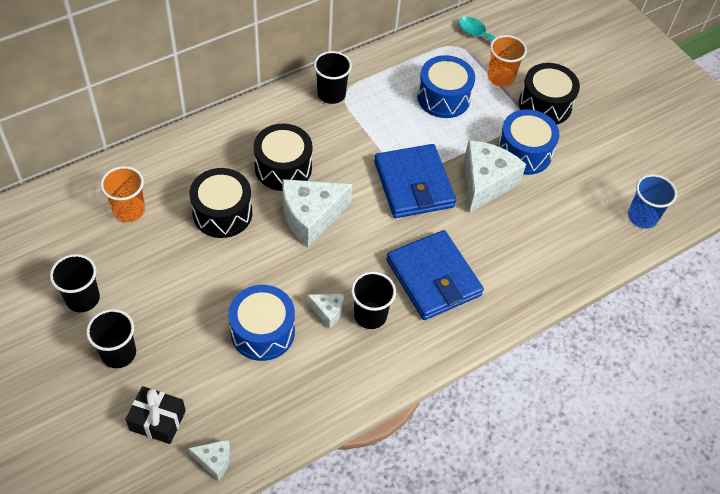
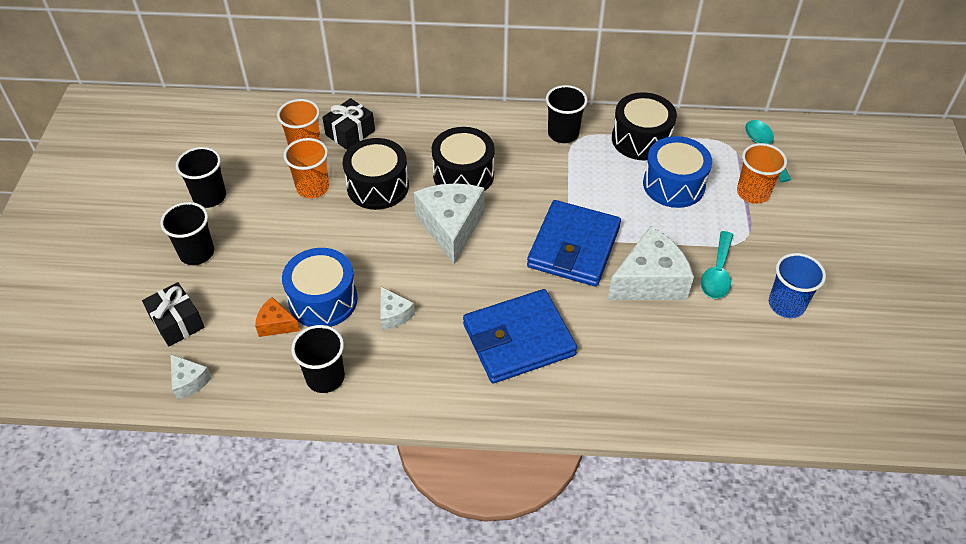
camera: 40 degrees right, 5 degrees down
white cheese [283,179,353,247] -> white cheese turned 75 degrees clockwise [414,183,485,265]
black cup [351,272,396,329] -> black cup moved to [291,325,345,393]
blue wallet [386,230,484,320] -> blue wallet turned 60 degrees clockwise [463,289,577,383]
blue drum [497,109,559,175] -> turquoise spoon [701,231,733,299]
black drum [519,63,580,125] -> black drum moved to [612,92,677,160]
blue cup [628,174,677,229] -> blue cup moved to [769,253,826,318]
none -> orange cheese [255,297,300,337]
none -> orange cup [284,138,329,198]
none -> black gift [322,98,375,150]

